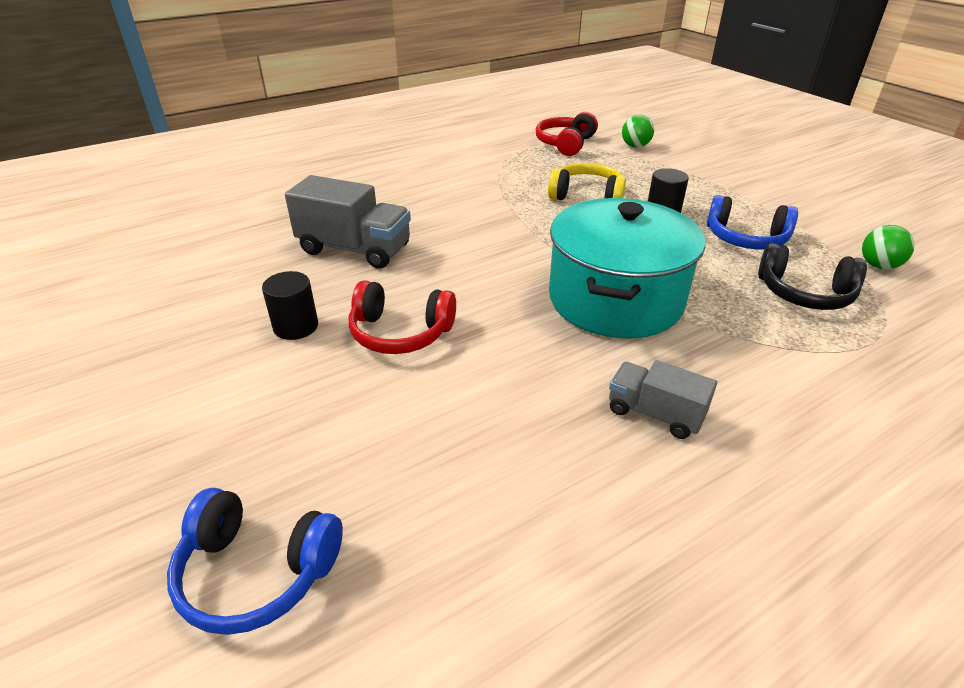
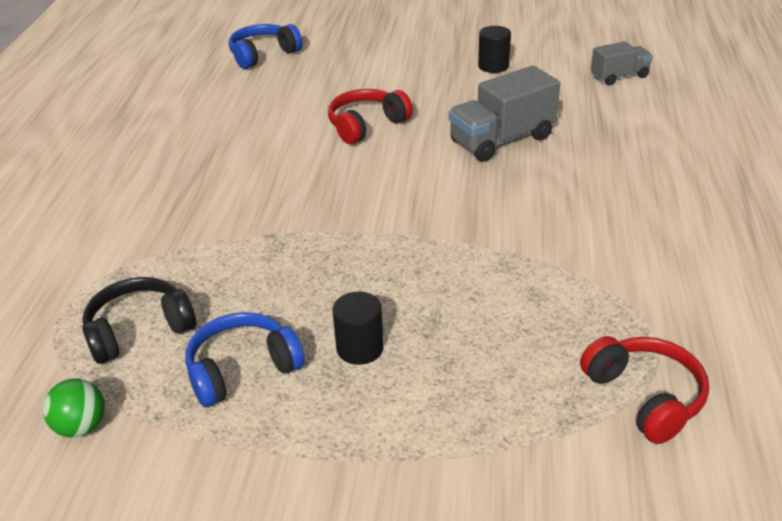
camera: 130 degrees right, 0 degrees up
black cylinder [262,271,318,340] -> black cylinder moved to [478,26,511,73]
yellow headphones [548,163,626,200] -> none
turquoise pot [549,198,705,338] -> none
grey truck [609,360,717,439] -> grey truck moved to [591,41,653,85]
green ball [622,115,654,148] -> none

